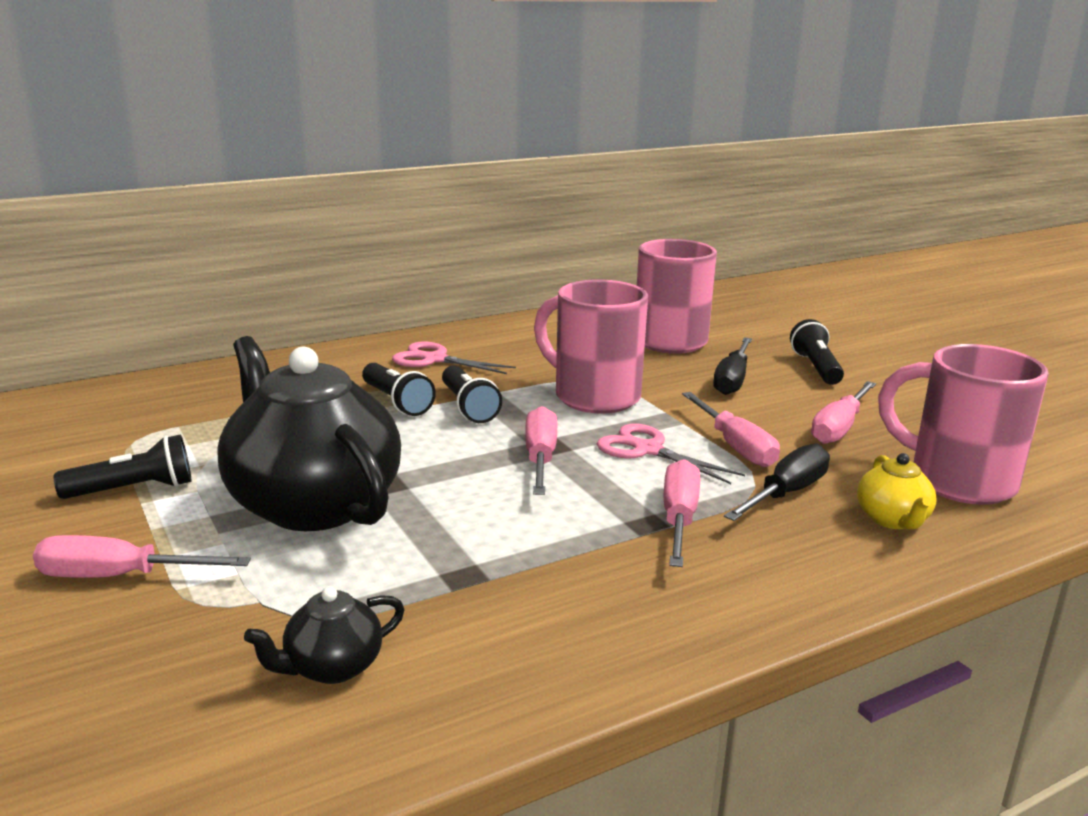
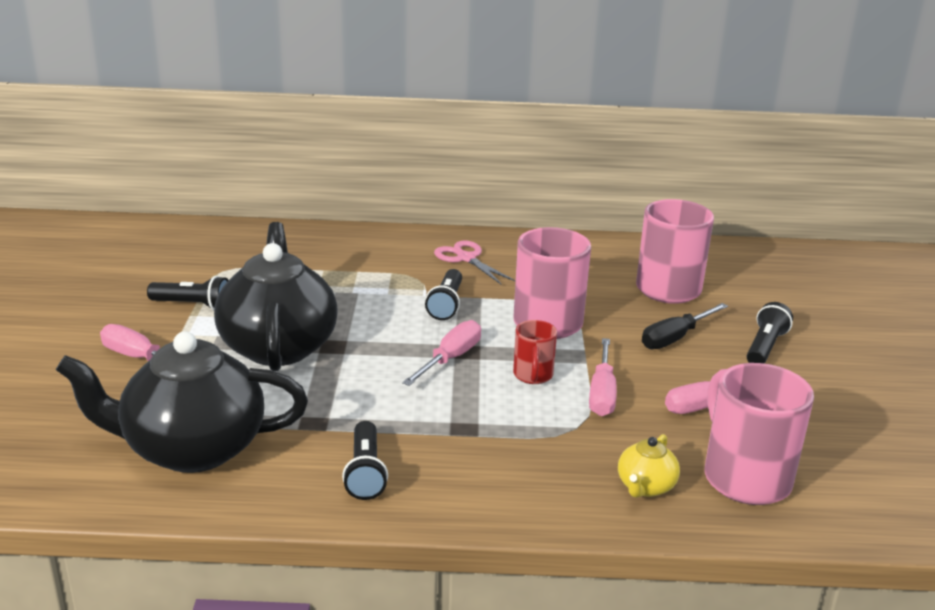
camera: 30 degrees right, 5 degrees up
black teapot [244,586,405,684] -> black teapot [56,331,308,473], size x2.33
black flashlight [362,363,436,416] -> black flashlight moved to [342,421,388,500]
pink scissors [597,424,745,484] -> red mug [513,320,557,384]
pink screwdriver [664,459,700,567] -> none
black screwdriver [724,443,830,521] -> none

